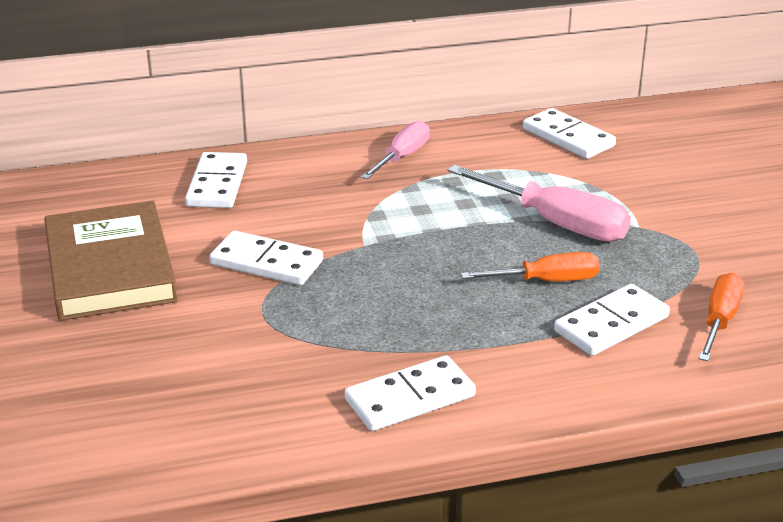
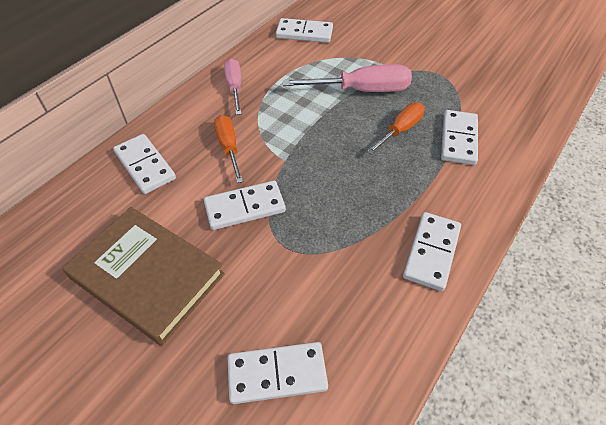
camera: 40 degrees left, 20 degrees up
orange screwdriver [698,273,744,361] -> orange screwdriver moved to [214,115,243,183]
none -> white domino [228,342,328,404]

